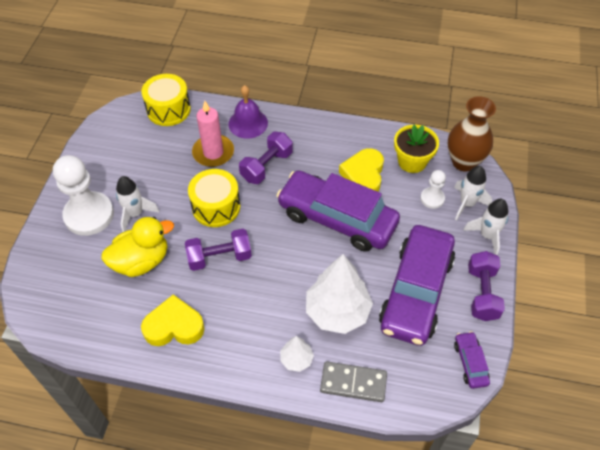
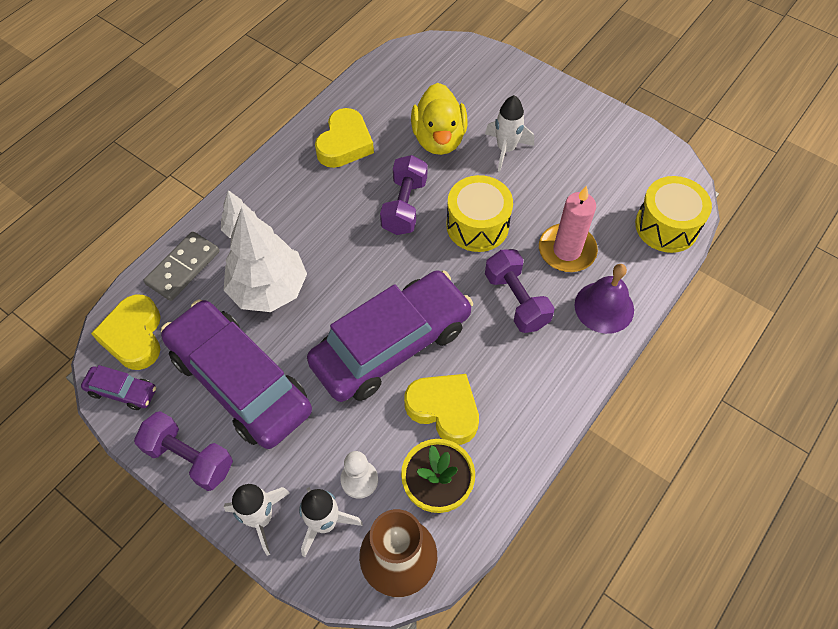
camera: 115 degrees right, 5 degrees up
white pawn [53,155,114,236] -> none
none -> yellow heart [91,295,161,370]

